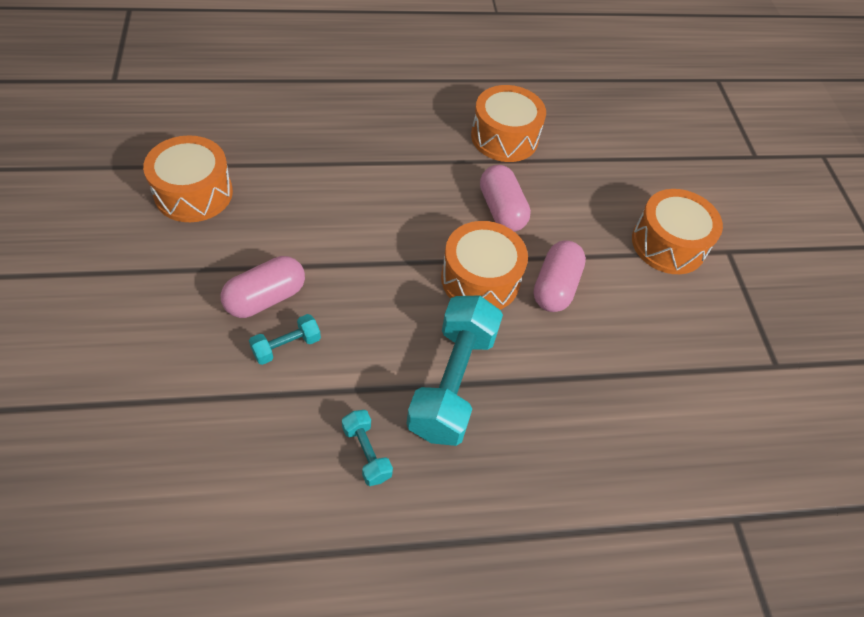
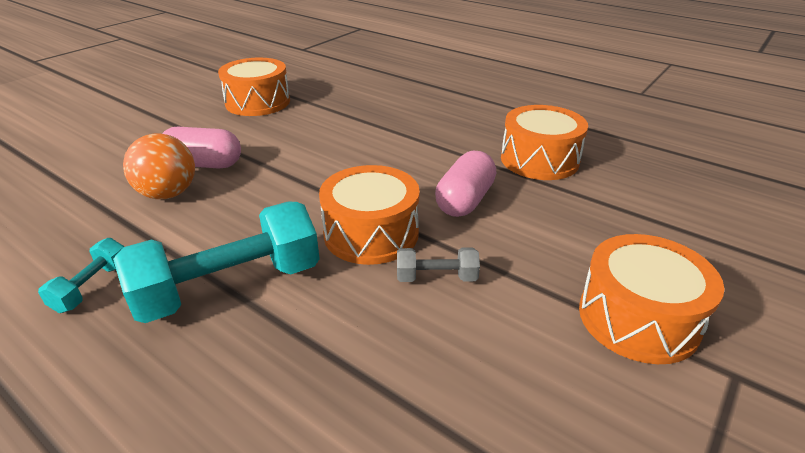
camera: 50 degrees right, 20 degrees down
turquoise dumbbell [249,314,321,365] -> orange ball [123,133,195,199]
pink capsule [533,241,586,312] -> grey dumbbell [397,248,480,282]

